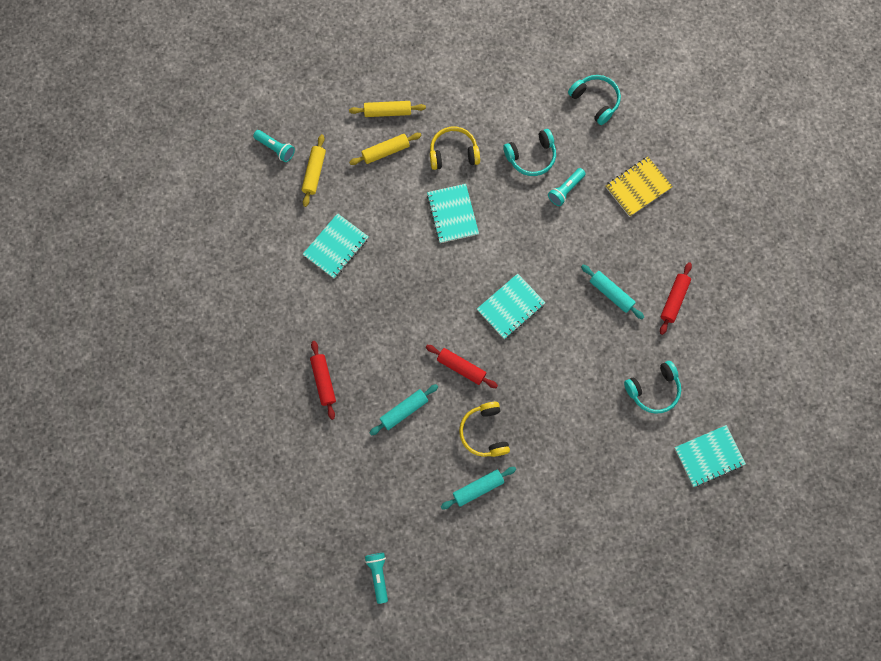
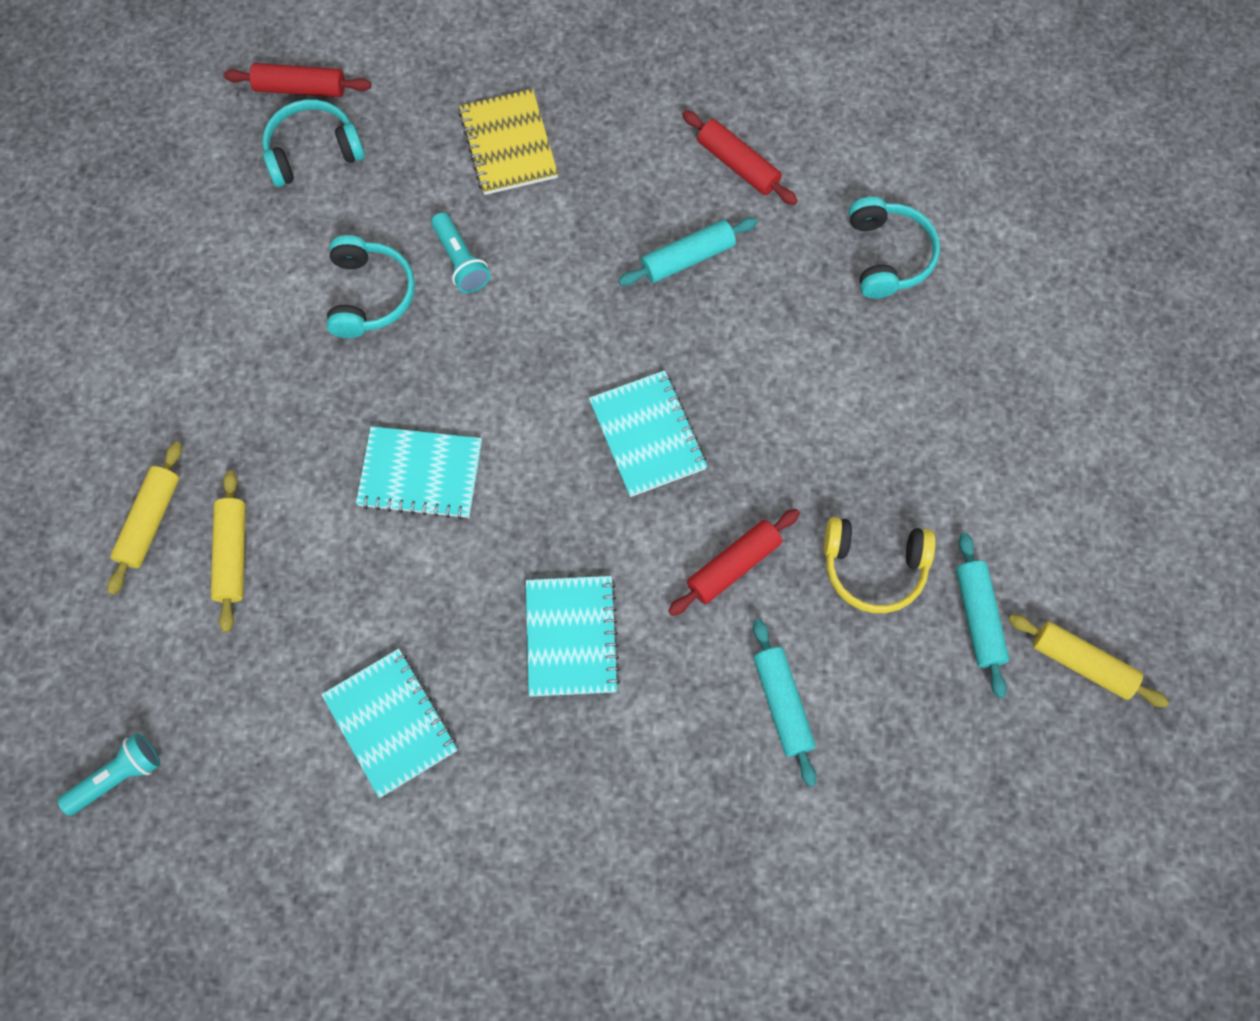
camera: 70 degrees left, 5 degrees down
yellow rolling pin [302,134,326,207] -> yellow rolling pin moved to [1008,614,1169,708]
red rolling pin [310,341,336,420] -> red rolling pin moved to [224,63,371,97]
turquoise flashlight [365,553,388,604] -> none
yellow headphones [430,127,480,170] -> none
turquoise notebook [674,425,746,487] -> turquoise notebook moved to [526,576,620,696]

